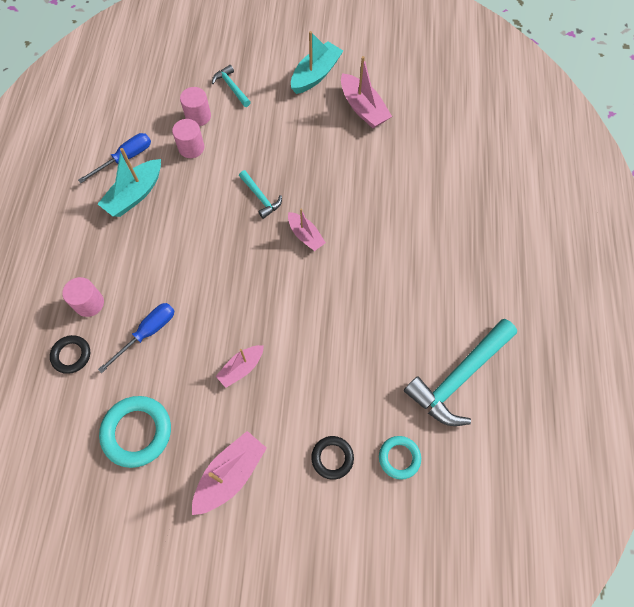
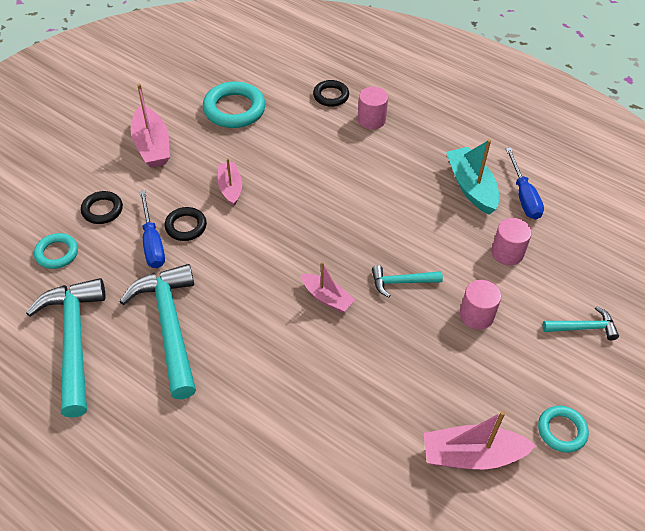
camera: 120 degrees right, 15 degrees down
blue screwdriver [98,303,174,373] -> blue screwdriver moved to [139,191,165,268]
pink cylinder [180,87,211,126] -> pink cylinder moved to [460,280,501,330]
pink boat [288,209,326,251] -> pink boat turned 135 degrees counterclockwise [301,262,355,313]
turquoise boat [291,31,343,94] -> turquoise ring [538,406,589,453]
none -> turquoise hammer [119,264,196,399]
none -> black ring [164,207,207,241]

